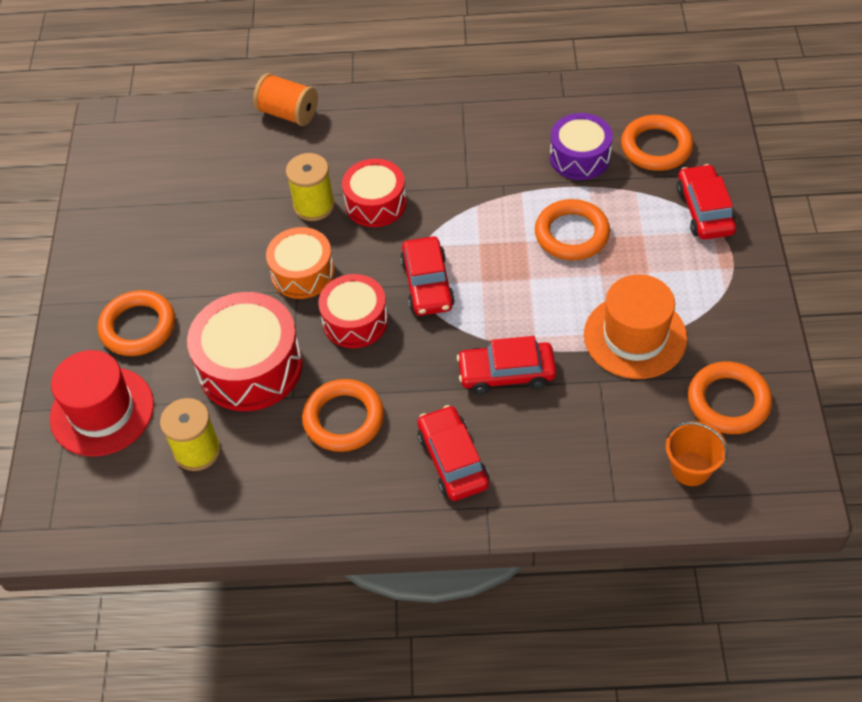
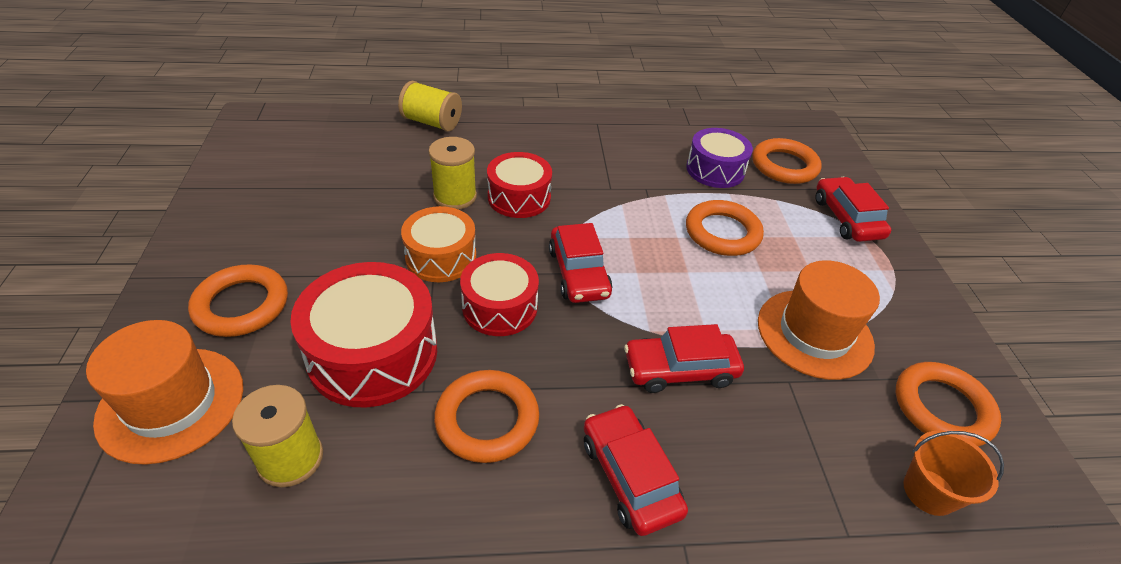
camera: 10 degrees left, 10 degrees down
red hat [50,350,154,456] -> orange hat [86,320,243,465]
orange spool [253,73,318,126] -> yellow spool [398,81,462,132]

